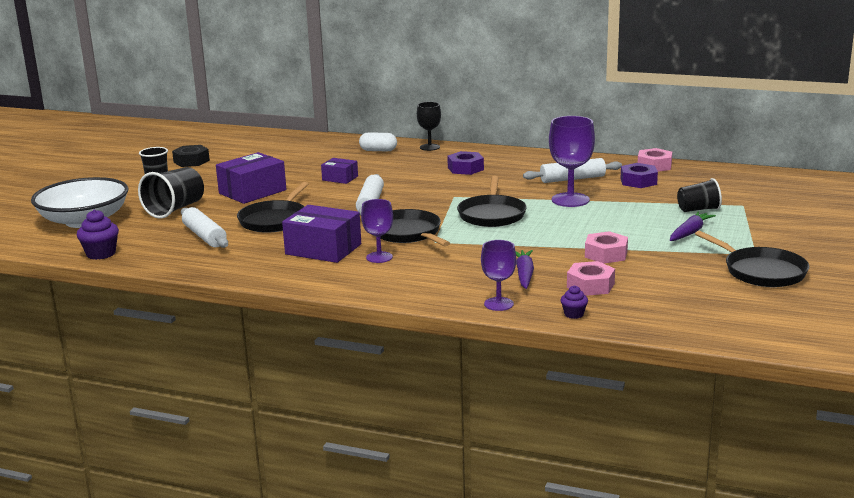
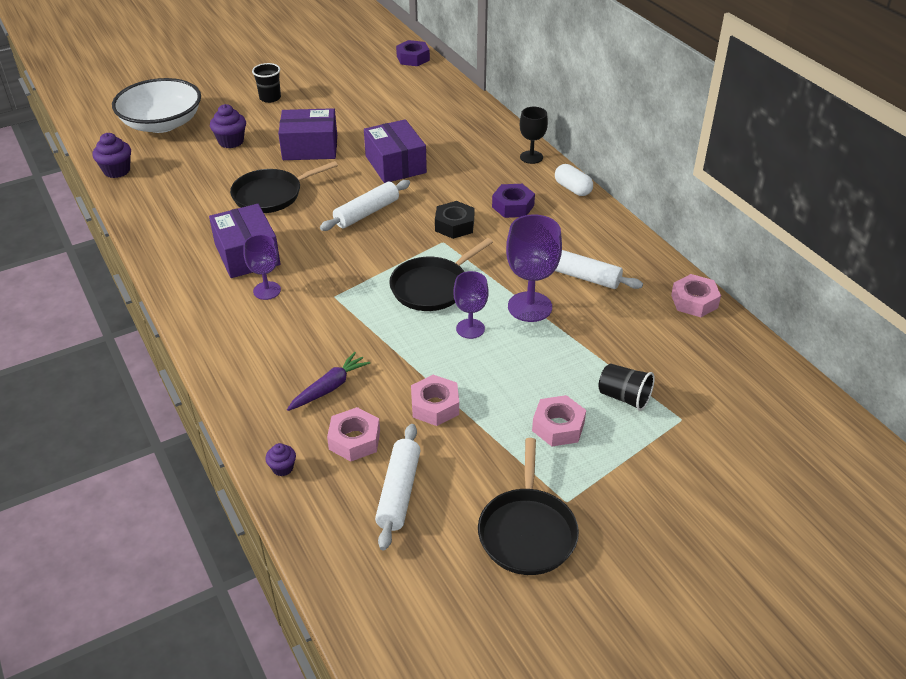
camera: 40 degrees right, 20 degrees up
black cup [138,167,204,219] -> purple cupcake [210,104,246,148]
black nut [172,145,210,167] -> black nut moved to [435,201,474,239]
white rolling pin [181,207,228,248] -> white rolling pin moved to [375,424,421,550]
purple box [321,158,358,184] -> purple box [364,119,427,183], size x1.79
white capsule [359,132,397,151] -> white capsule moved to [555,164,593,196]
black pan [380,209,450,246] -> none
purple goblet [481,240,516,311] -> purple goblet moved to [453,271,488,339]
purple nut [620,163,658,188] -> purple nut moved to [396,40,430,66]
purple carrot [670,211,716,241] -> pink nut [532,395,586,446]

